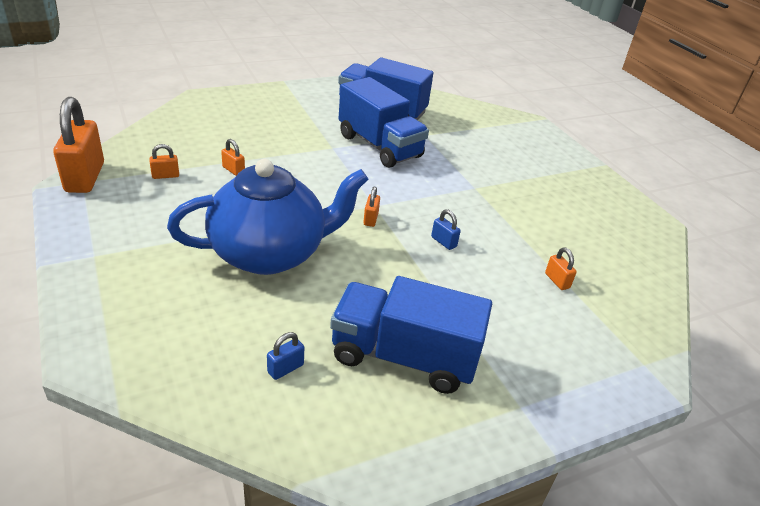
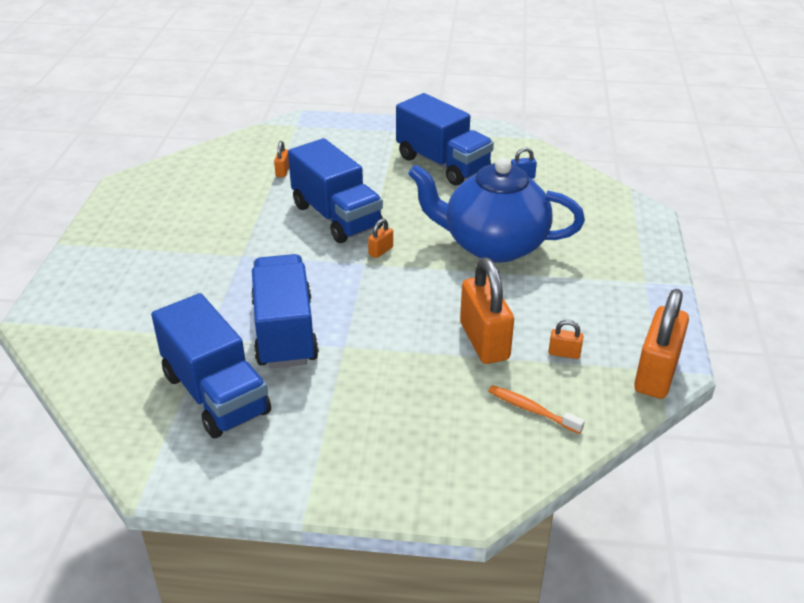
camera: 145 degrees left, 0 degrees up
orange padlock [221,139,245,176] -> orange padlock [460,258,514,364], size x2.30
blue padlock [431,209,461,250] -> blue truck [288,138,383,243]
none -> orange toothbrush [488,385,585,434]

